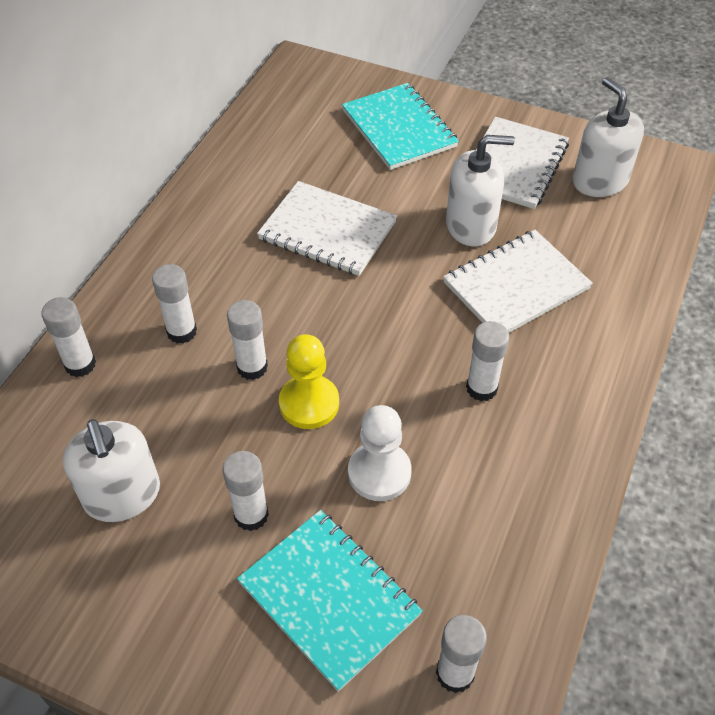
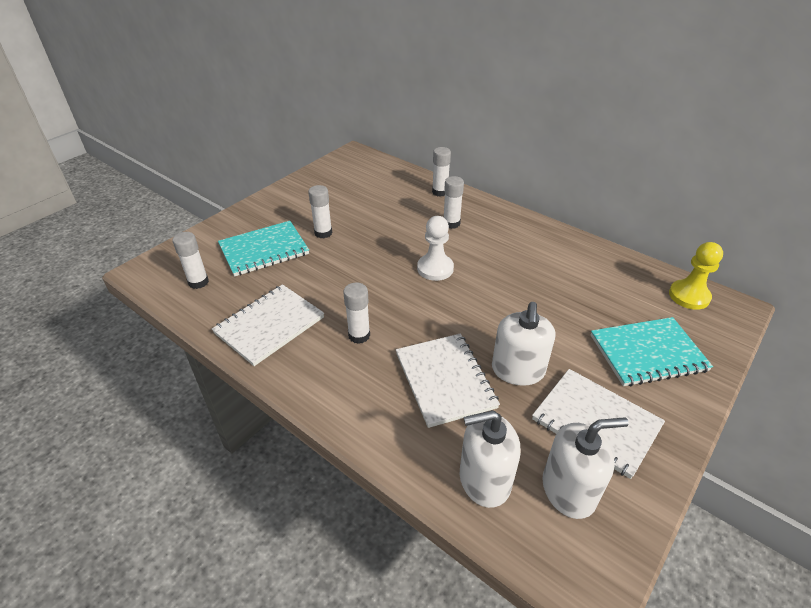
camera: 105 degrees right, 10 degrees down
white soap dispenser [63,419,160,522] -> white soap dispenser moved to [460,410,521,508]
white glue stick [227,300,268,380] -> none
white notebook [257,181,397,276] -> white notebook moved to [212,284,324,366]
yellow pawn [279,334,339,429] -> yellow pawn moved to [669,242,723,310]
white pawn [348,405,412,501] -> white pawn moved to [417,216,454,281]

